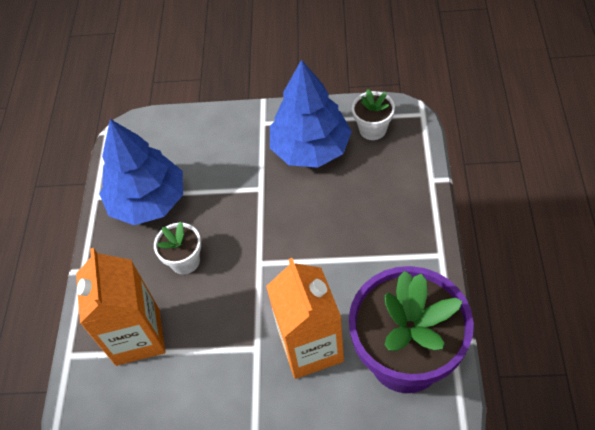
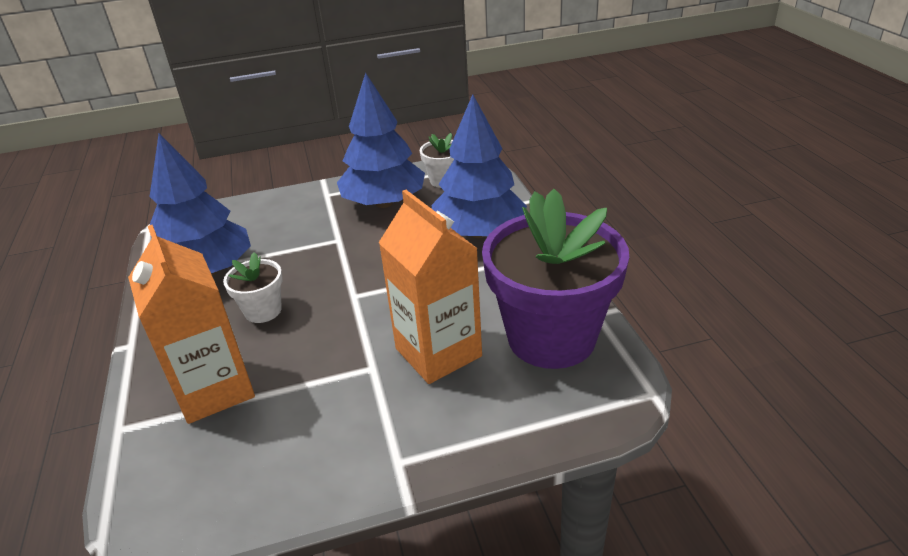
camera: 20 degrees left, 20 degrees down
none -> blue tree [432,94,527,238]

